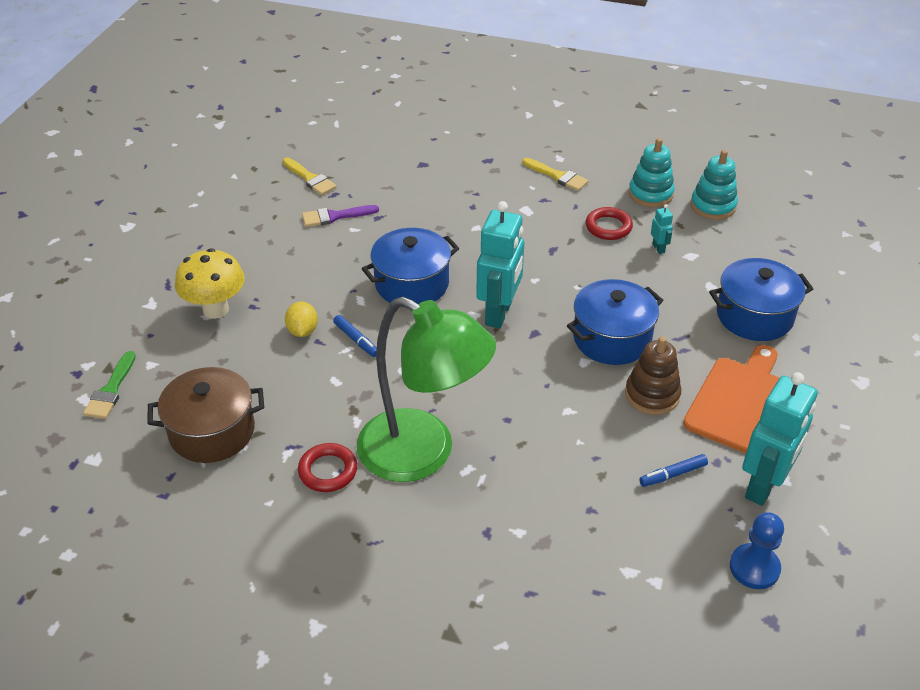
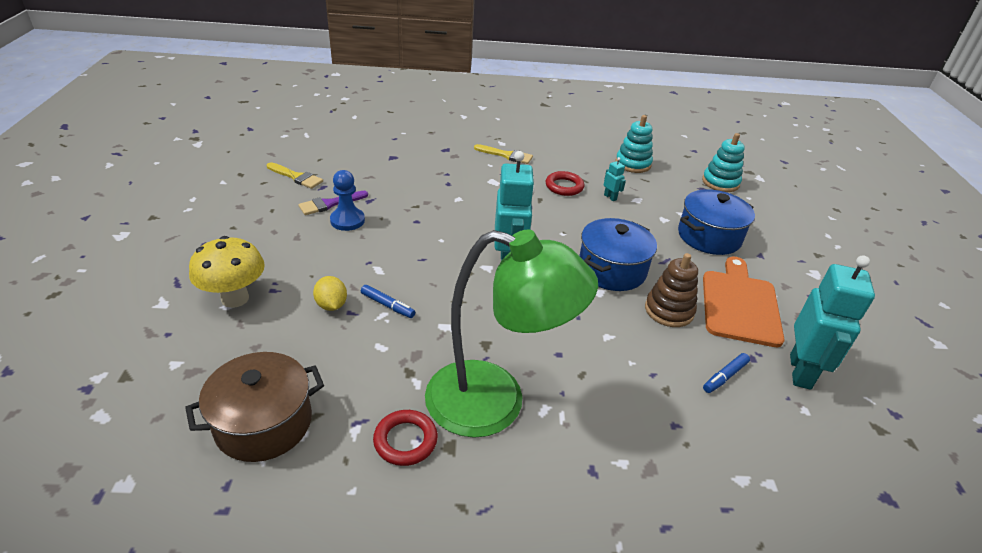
camera: 20 degrees left, 5 degrees down
green brush [83,351,136,419] -> none
blue pot [362,228,459,307] -> none
turquoise stacking toy [629,138,675,207] -> turquoise stacking toy moved to [702,133,745,192]
blue pawn [730,512,784,589] -> blue pawn moved to [330,170,365,231]

